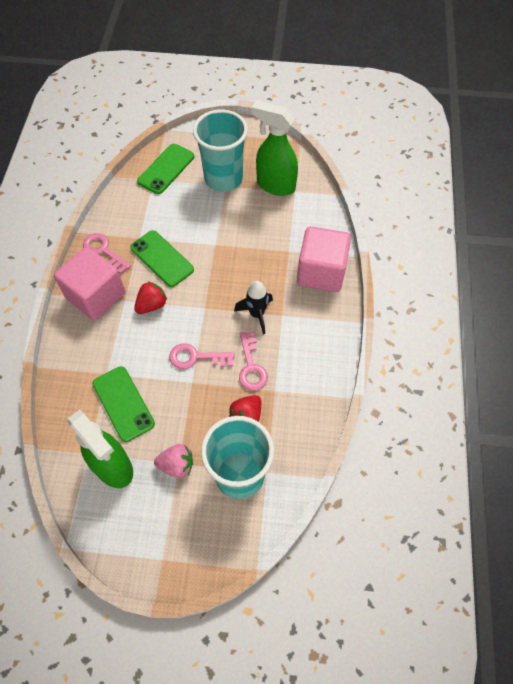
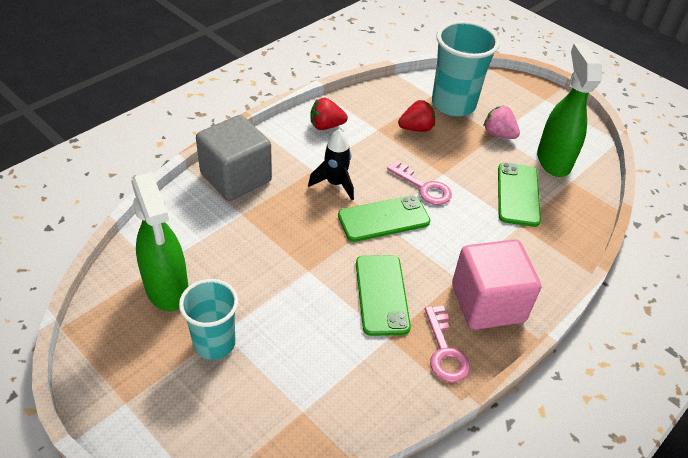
camera: 145 degrees left, 15 degrees down
red strawberry [134,281,167,314] -> red strawberry moved to [310,98,348,130]
green phone [137,144,194,194] -> green phone moved to [338,195,430,242]
turquoise cup [193,109,248,192] -> turquoise cup [179,279,238,360], size x0.66
pink key [239,331,268,391] -> none
pink cube [297,226,351,292] -> grey cube [196,115,272,201]

